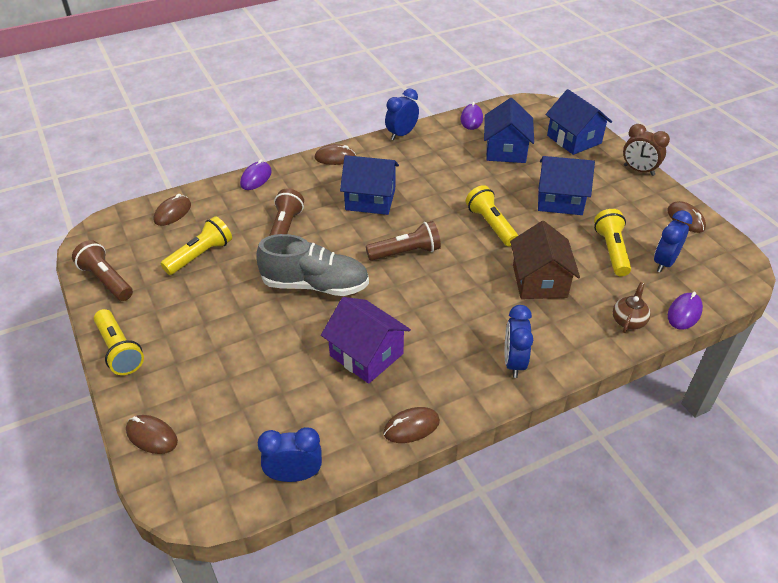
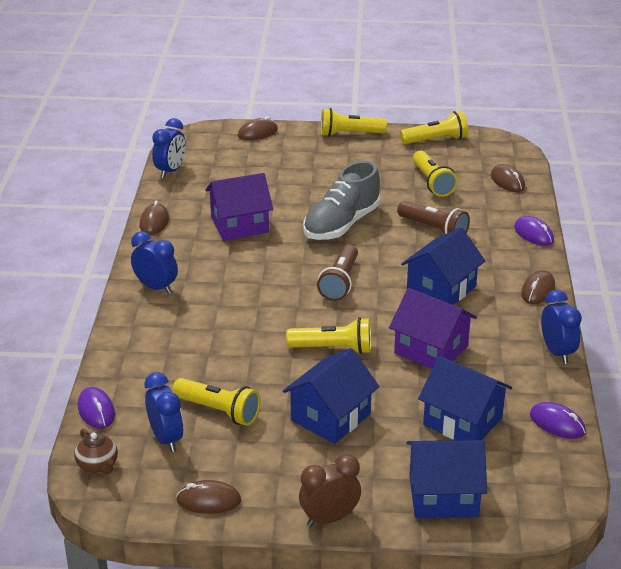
camera: 120 degrees right, 10 degrees down
brown flashlight [72,240,133,301] -> yellow flashlight [400,111,468,144]
brown house [510,221,580,299] -> none
brown teapot [613,282,651,333] -> brown teapot moved to [74,429,118,474]
none -> purple house [389,288,477,369]

